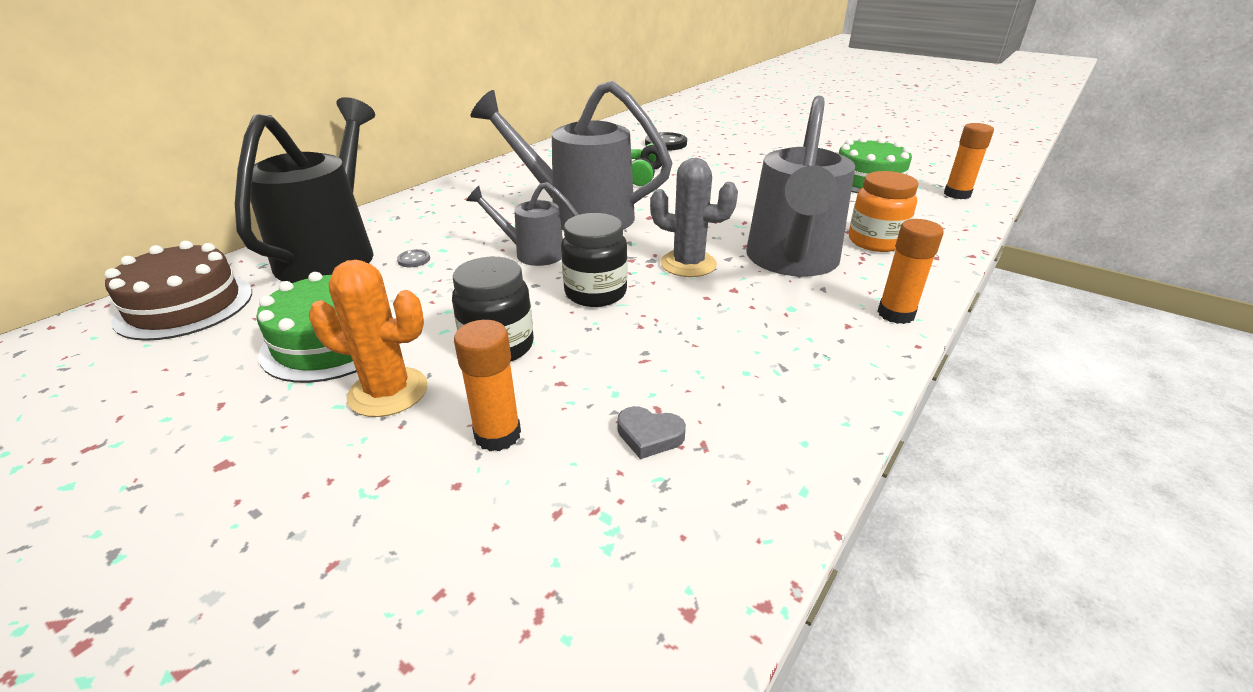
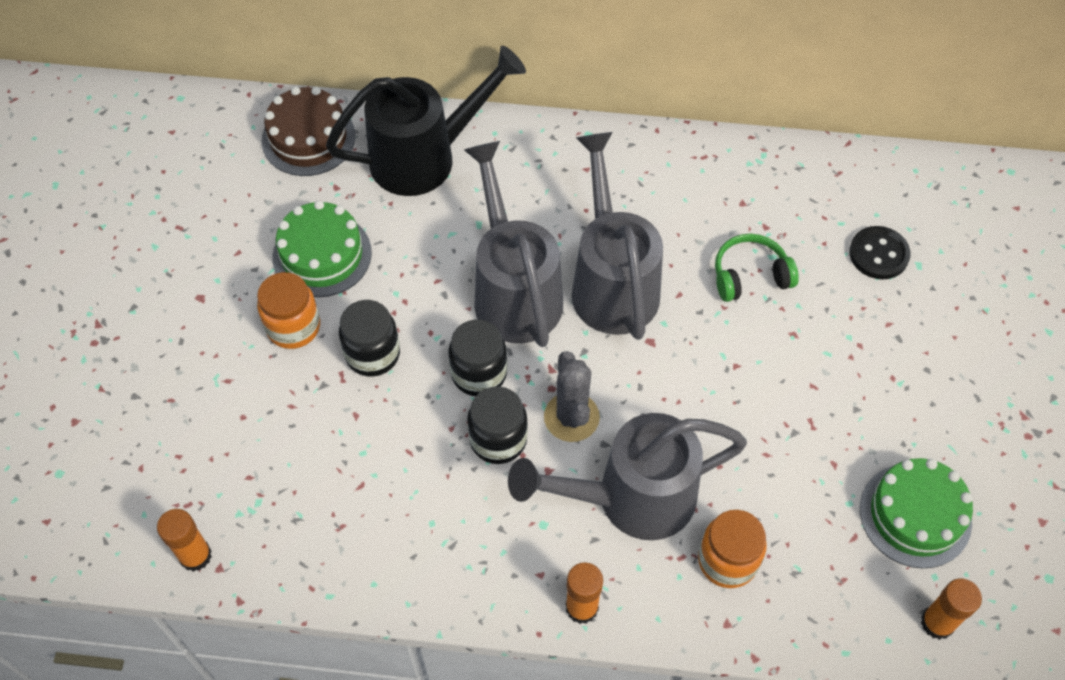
camera: 60 degrees right, 25 degrees up
orange cactus [309,260,428,417] -> orange jar [257,272,320,349]
grey button [397,249,430,267] -> none
orange glue stick [454,320,521,451] -> orange glue stick moved to [157,509,212,572]
grey watering can [466,182,579,266] -> grey watering can [464,141,563,347], size x1.93
grey heart [617,406,686,459] -> none
none -> black jar [467,386,528,464]

